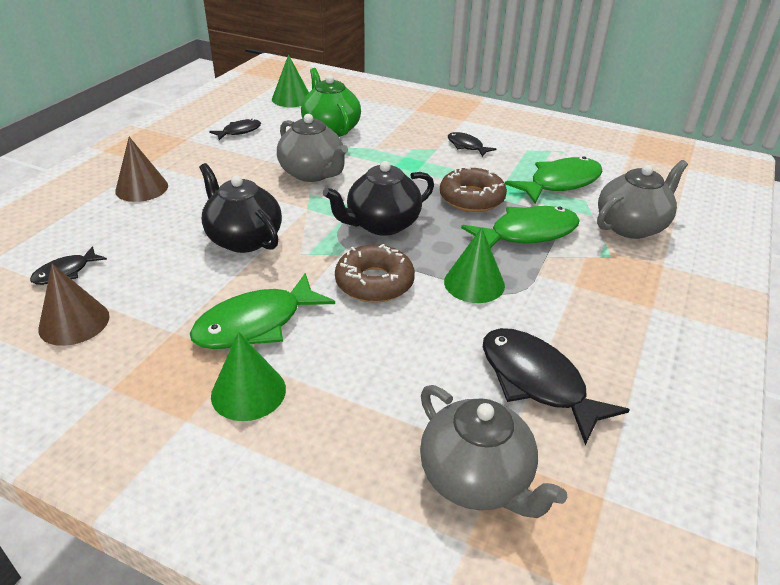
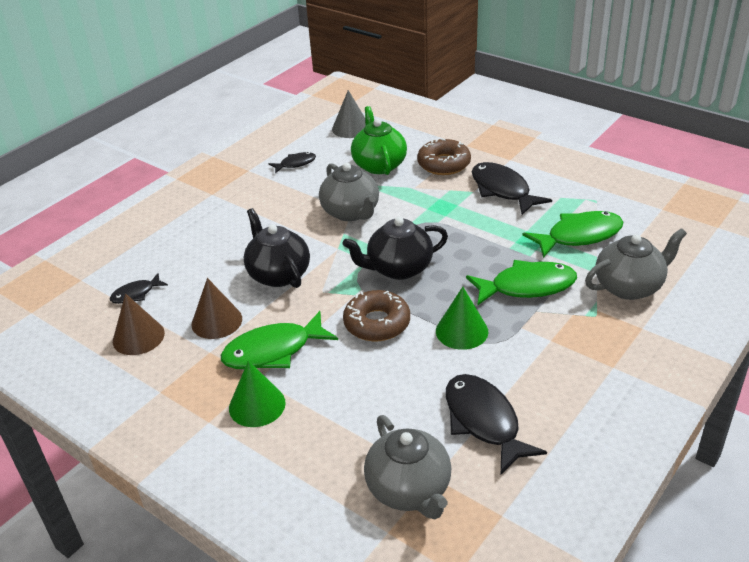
camera: 15 degrees right, 0 degrees up
brown cone [115,137,168,202] -> brown cone moved to [192,278,242,339]
green cone [272,54,309,107] -> grey cone [332,90,366,138]
brown donut [440,167,507,212] -> brown donut moved to [417,139,471,175]
black fish [448,132,496,157] -> black fish [472,162,552,215], size x1.85

